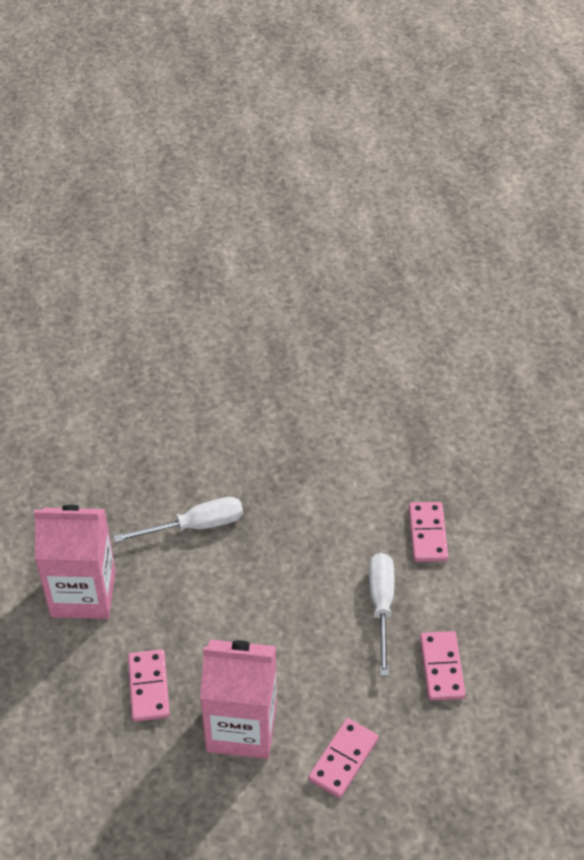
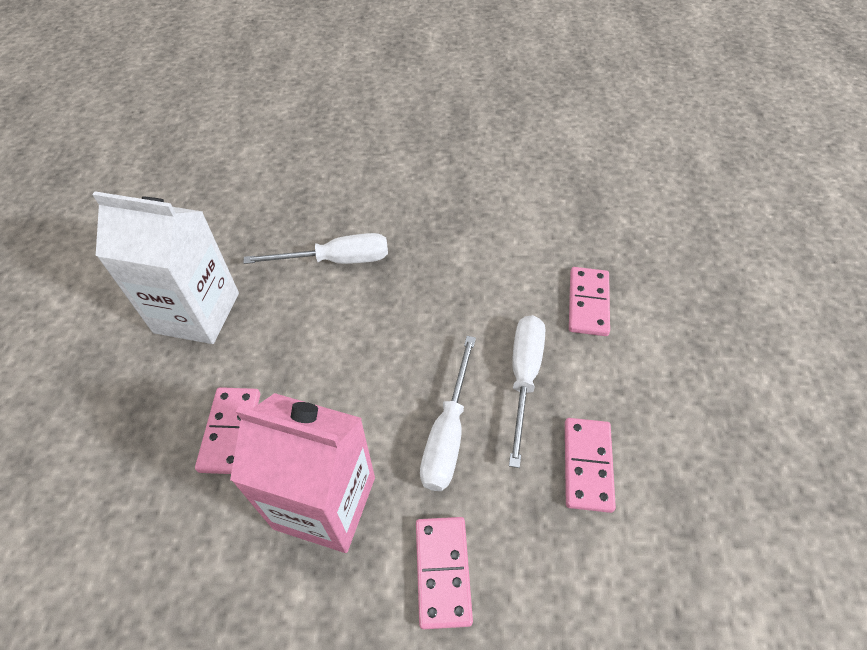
camera: 10 degrees right, 5 degrees up
pink carton [34,505,116,619] -> white carton [92,192,239,344]
pink domino [308,718,379,798] -> pink domino turned 45 degrees counterclockwise [416,517,473,629]
none -> white screwdriver [420,336,476,491]

